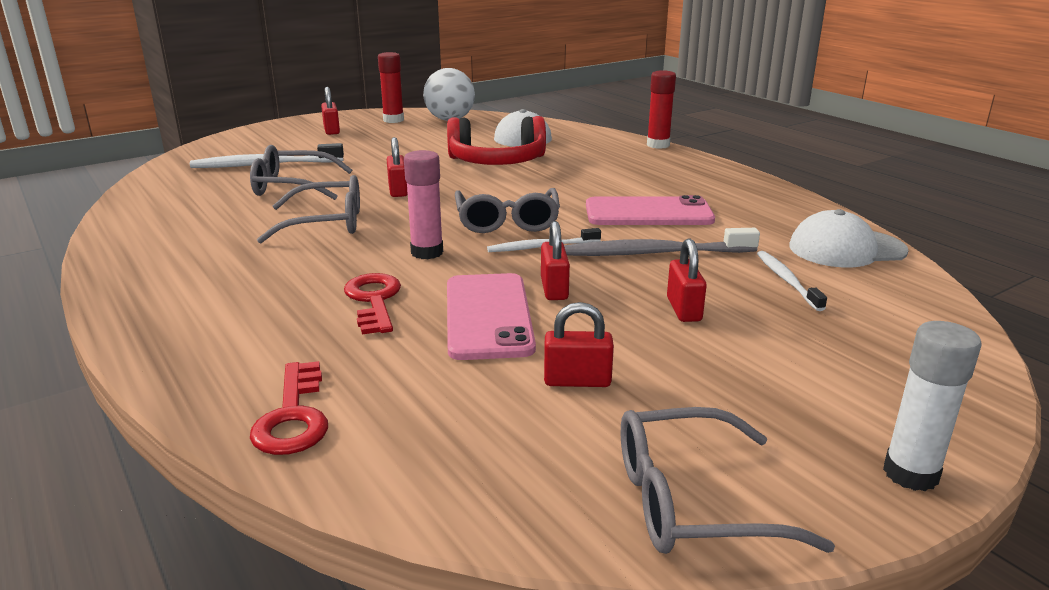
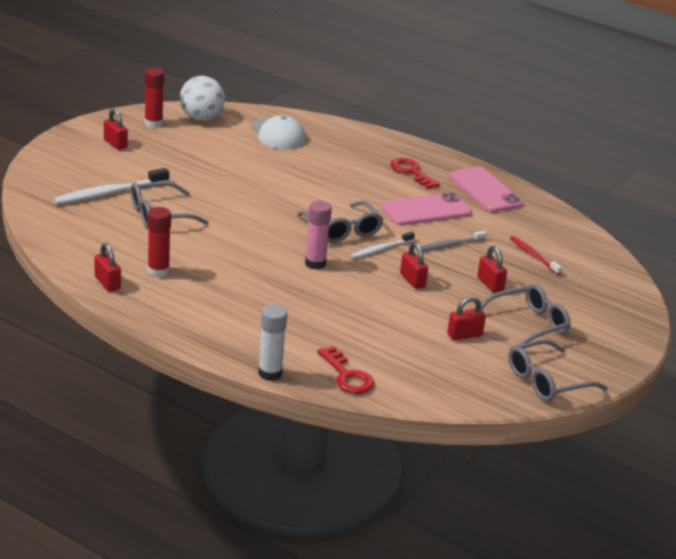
camera: 25 degrees left, 5 degrees up
grey glasses [257,175,360,243] -> grey glasses moved to [481,284,570,346]
red key [344,273,401,335] -> red key moved to [390,158,440,189]
red padlock [387,137,408,197] -> red padlock moved to [94,243,121,292]
red headphones [447,116,546,165] -> none
pink phone [447,273,536,360] -> pink phone moved to [449,167,523,212]
grey toothbrush [564,228,760,256] -> grey toothbrush [421,231,487,251], size x0.61
red glue stick [647,70,676,149] -> red glue stick moved to [148,207,171,278]
white toothbrush [757,251,827,311] -> red toothbrush [510,236,562,275]
white cap [789,209,909,267] -> none
white glue stick [883,321,982,491] -> white glue stick moved to [258,304,287,381]

